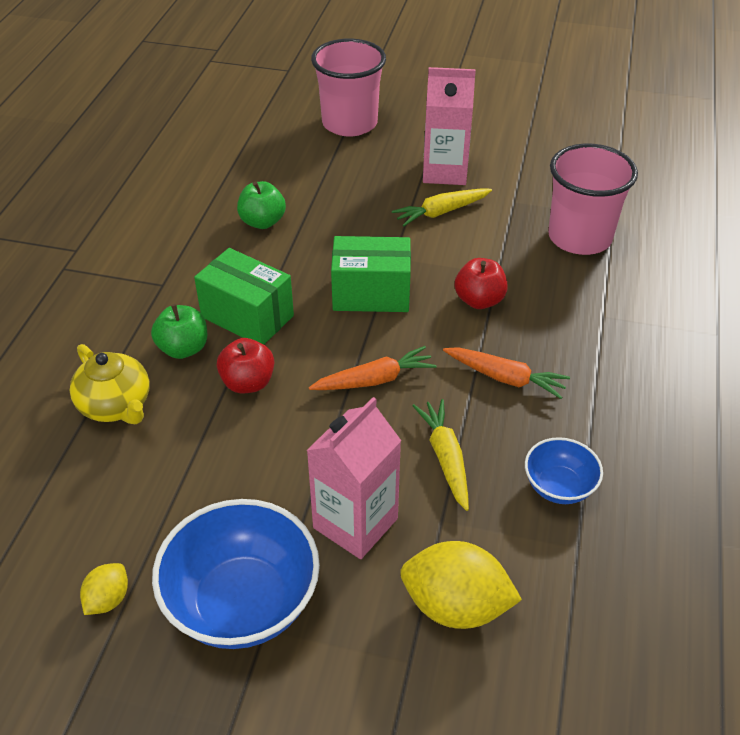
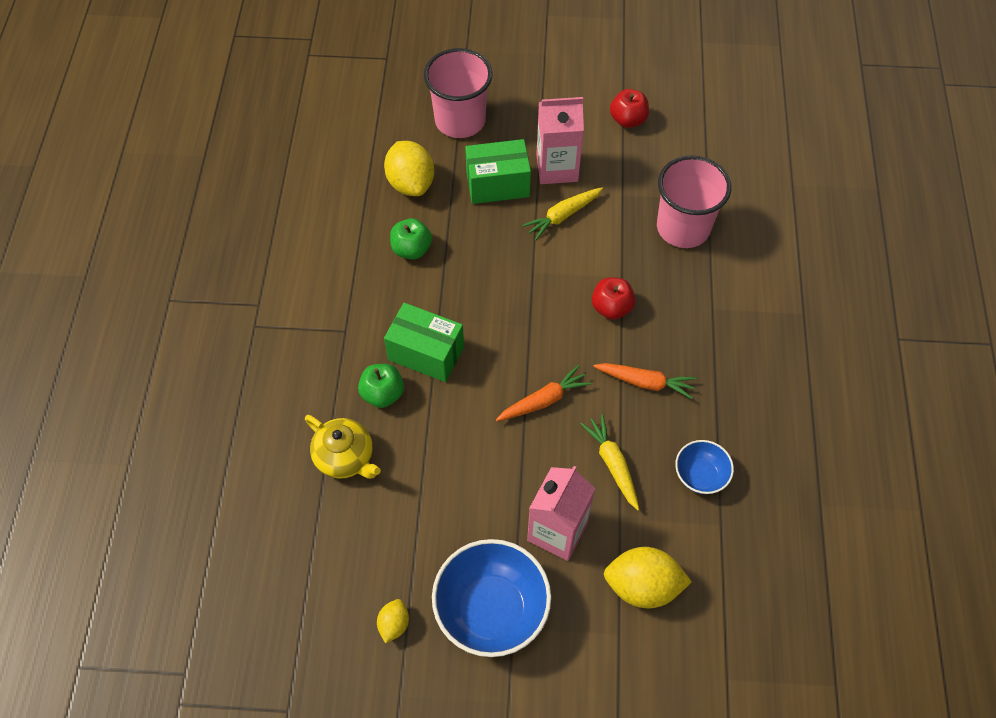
camera: 10 degrees left, 15 degrees up
red apple [217,338,274,393] -> red apple moved to [610,89,649,128]
green box [331,236,411,312] -> green box moved to [465,139,531,204]
none -> yellow lemon [384,141,434,196]

